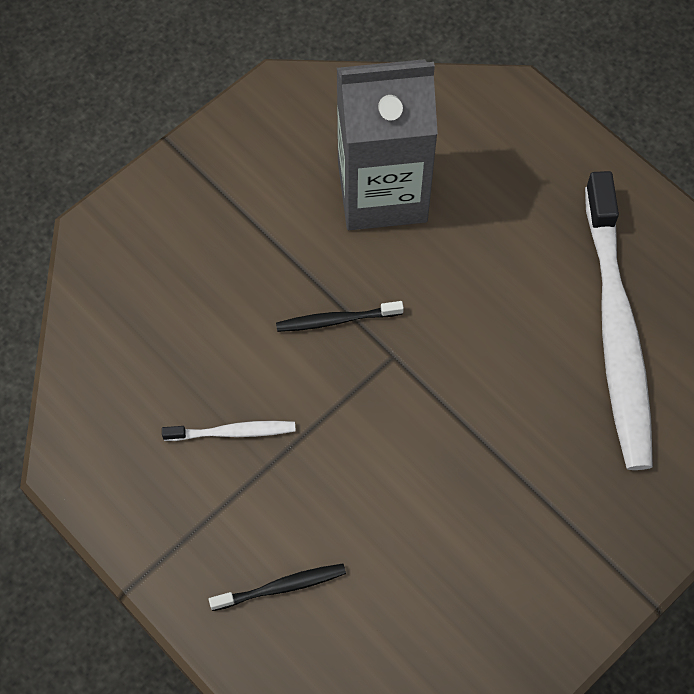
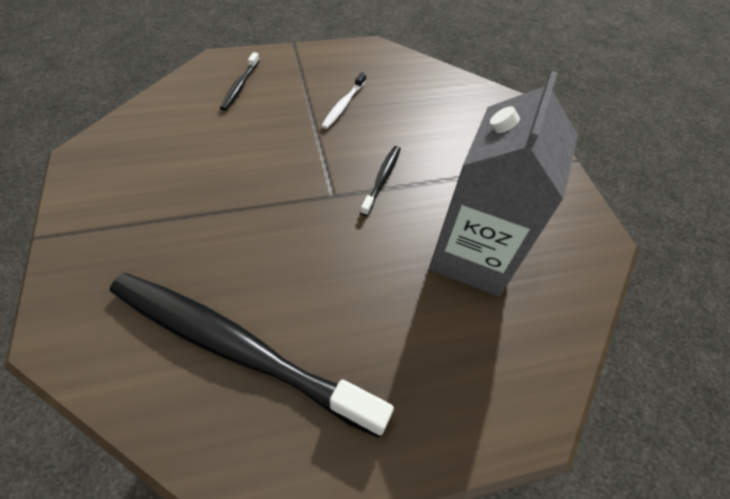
camera: 115 degrees right, 10 degrees down
white toothbrush [585,171,653,470] -> black toothbrush [110,273,394,438]

